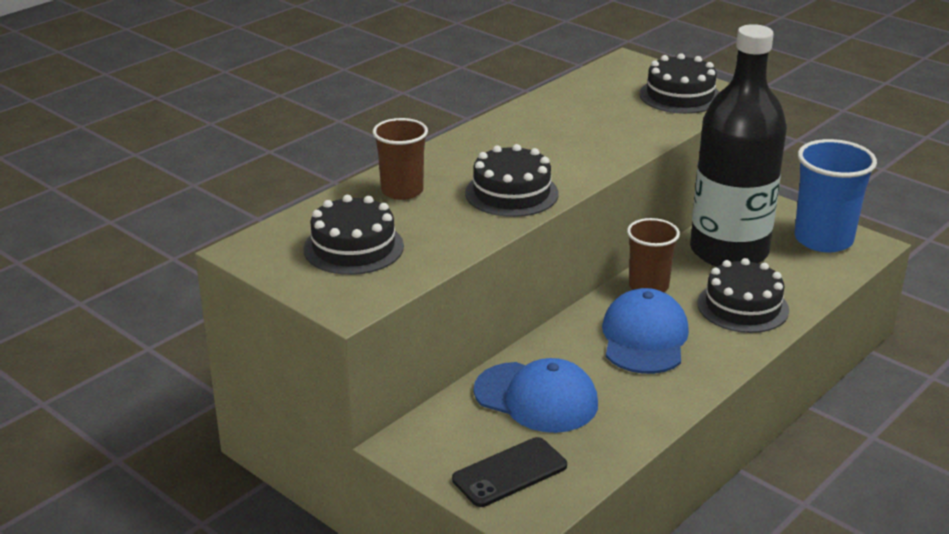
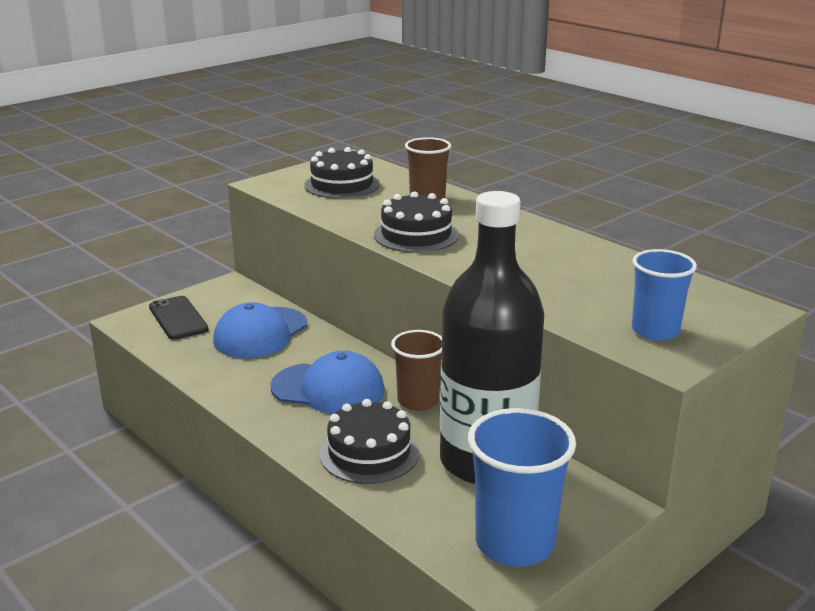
camera: 95 degrees right, 5 degrees down
black cake [639,53,719,114] -> blue cup [632,249,697,341]

